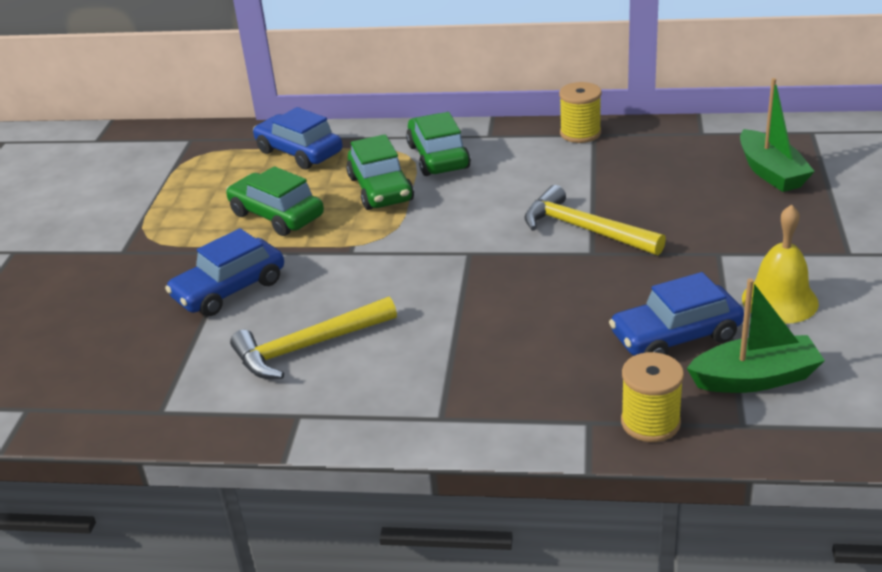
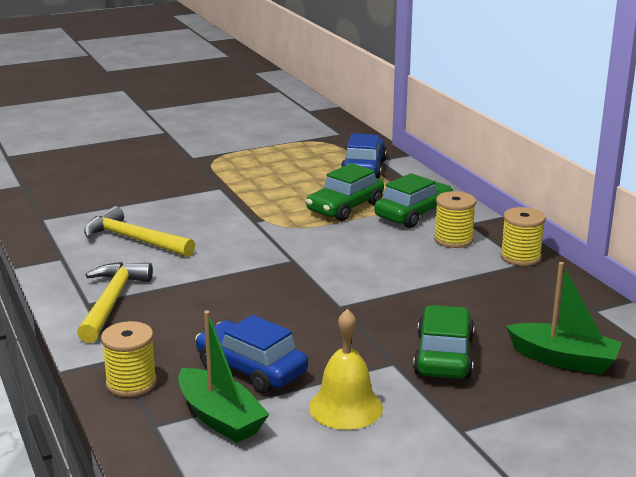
camera: 55 degrees right, 10 degrees down
blue car [165,228,284,316] -> none
green car [226,166,324,236] -> green car moved to [413,305,474,379]
yellow hammer [524,185,666,255] -> yellow hammer moved to [77,262,153,343]
green boat [740,78,815,192] -> green boat turned 105 degrees counterclockwise [506,262,622,374]
none -> yellow spool [434,191,476,248]

